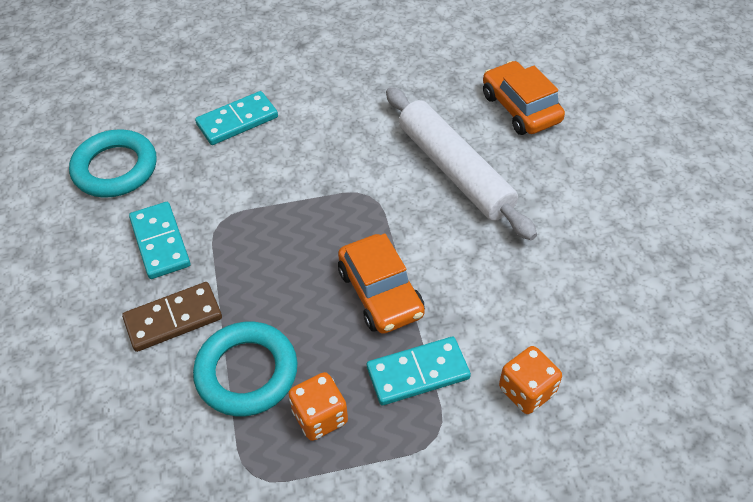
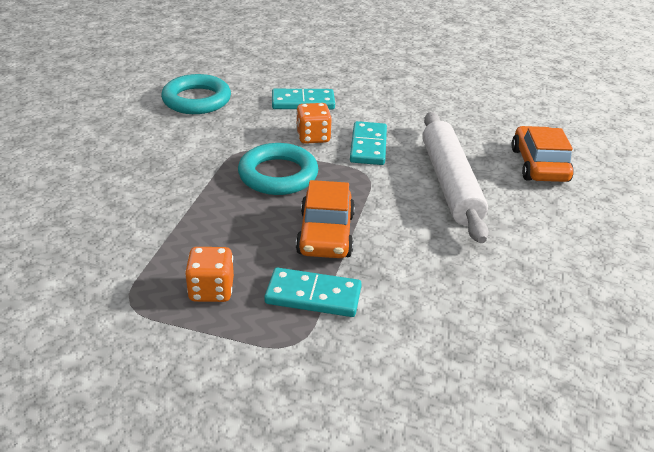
camera: 25 degrees right, 15 degrees down
brown domino [122,282,222,352] -> none
turquoise domino [129,202,190,279] -> turquoise domino moved to [350,121,387,165]
turquoise ring [193,321,297,416] -> turquoise ring moved to [238,143,318,195]
orange dice [499,346,562,414] -> orange dice moved to [296,103,332,144]

